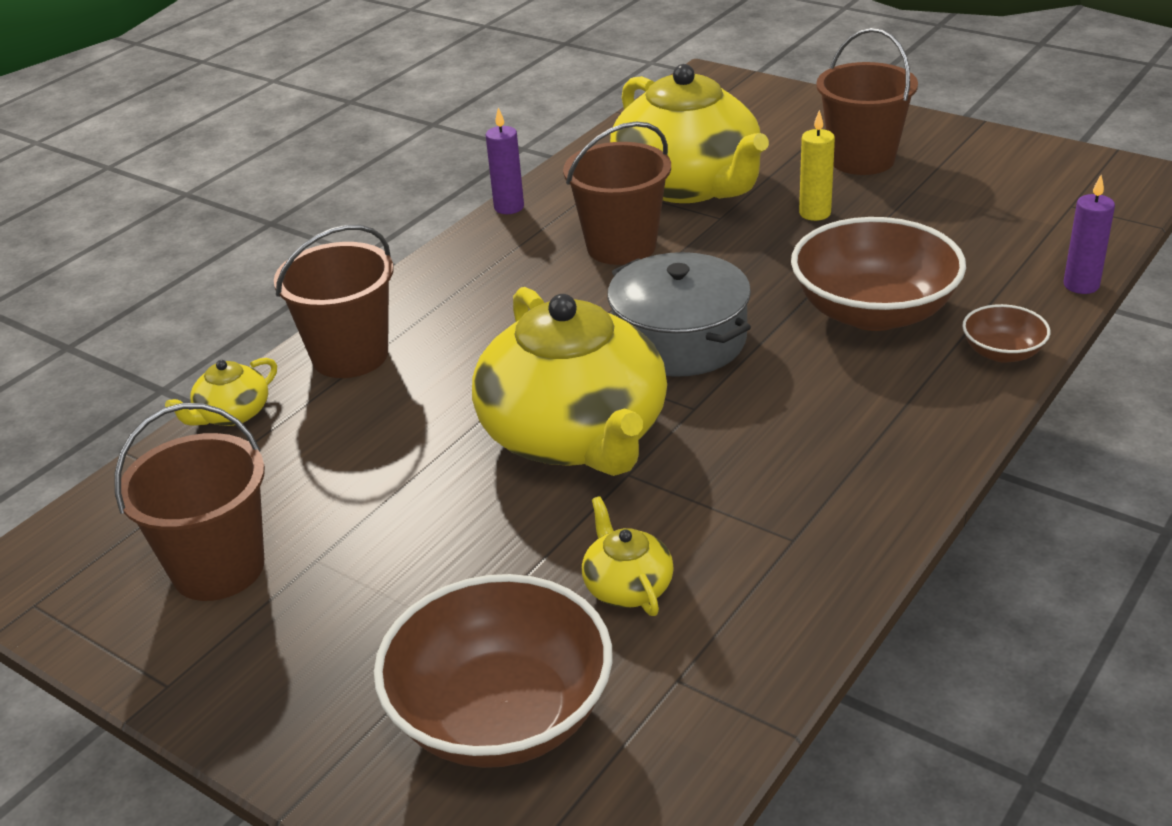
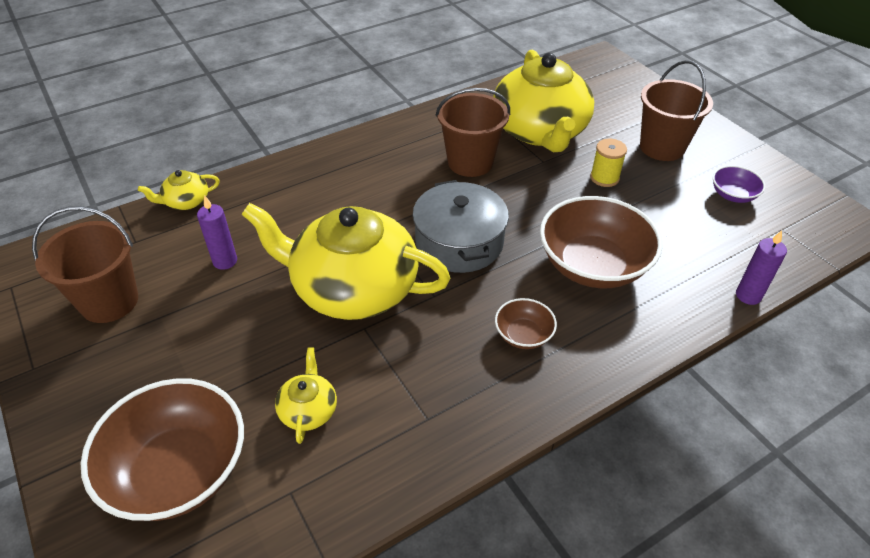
camera: 20 degrees right, 10 degrees up
brown bucket [274,225,394,378] -> none
yellow teapot [472,287,667,476] -> yellow teapot turned 105 degrees clockwise [242,203,450,320]
purple candle [486,107,524,214] -> purple candle moved to [197,195,237,270]
yellow candle [799,110,835,221] -> yellow spool [590,139,627,187]
brown bowl [962,304,1050,363] -> brown bowl moved to [495,298,557,349]
none -> purple bowl [713,166,765,203]

